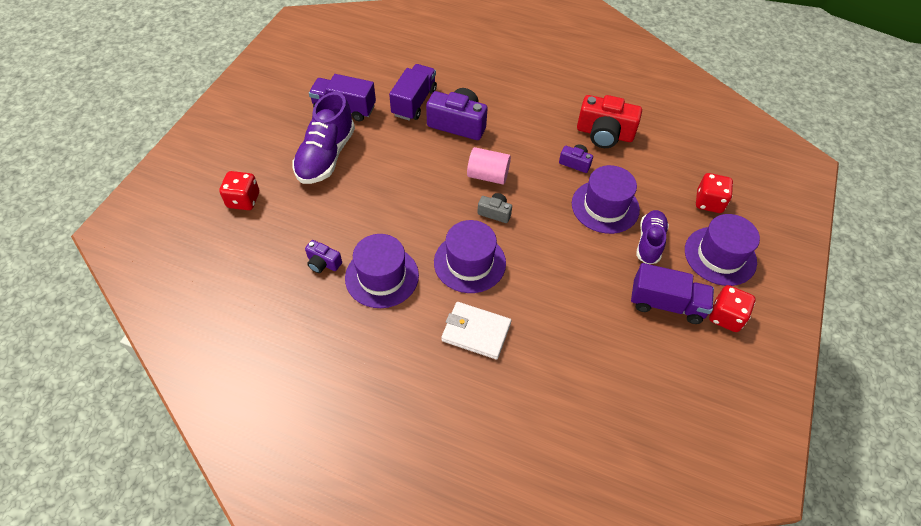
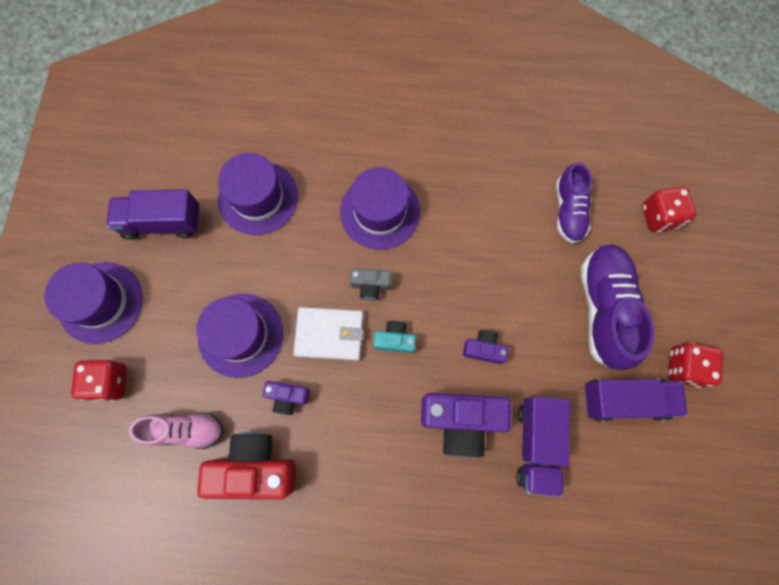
camera: 165 degrees right, 20 degrees up
purple camera [305,240,342,273] -> purple camera moved to [463,330,509,364]
purple hat [345,234,419,308] -> purple hat moved to [218,153,298,235]
white wallet [441,302,511,360] -> white wallet moved to [293,307,363,361]
pink cylinder [467,147,511,185] -> turquoise camera [373,321,416,353]
purple shoe [636,210,669,264] -> purple shoe moved to [556,162,592,243]
red dice [709,285,755,332] -> red dice moved to [668,342,723,388]
none -> pink shoe [129,413,224,449]

